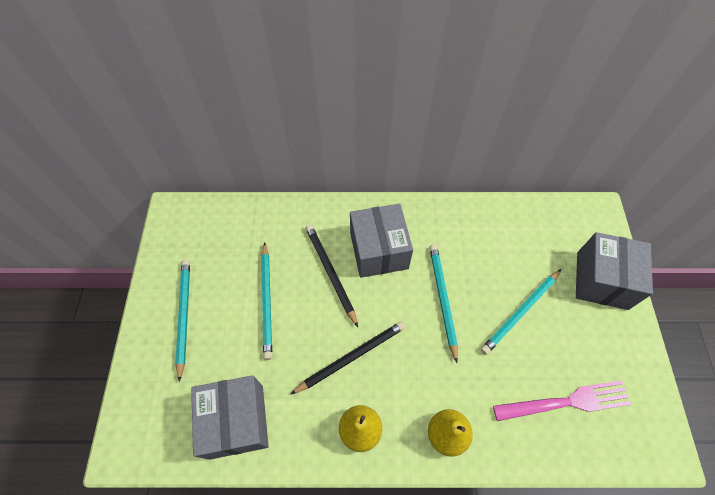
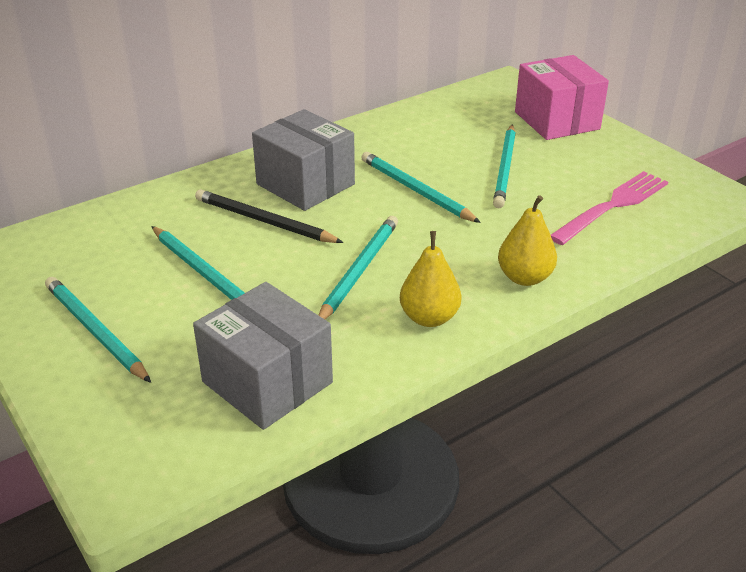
camera: 35 degrees left, 25 degrees down
black pencil [290,321,406,395] -> turquoise pencil [319,216,398,319]
grey box [576,232,653,310] -> pink box [515,55,609,140]

